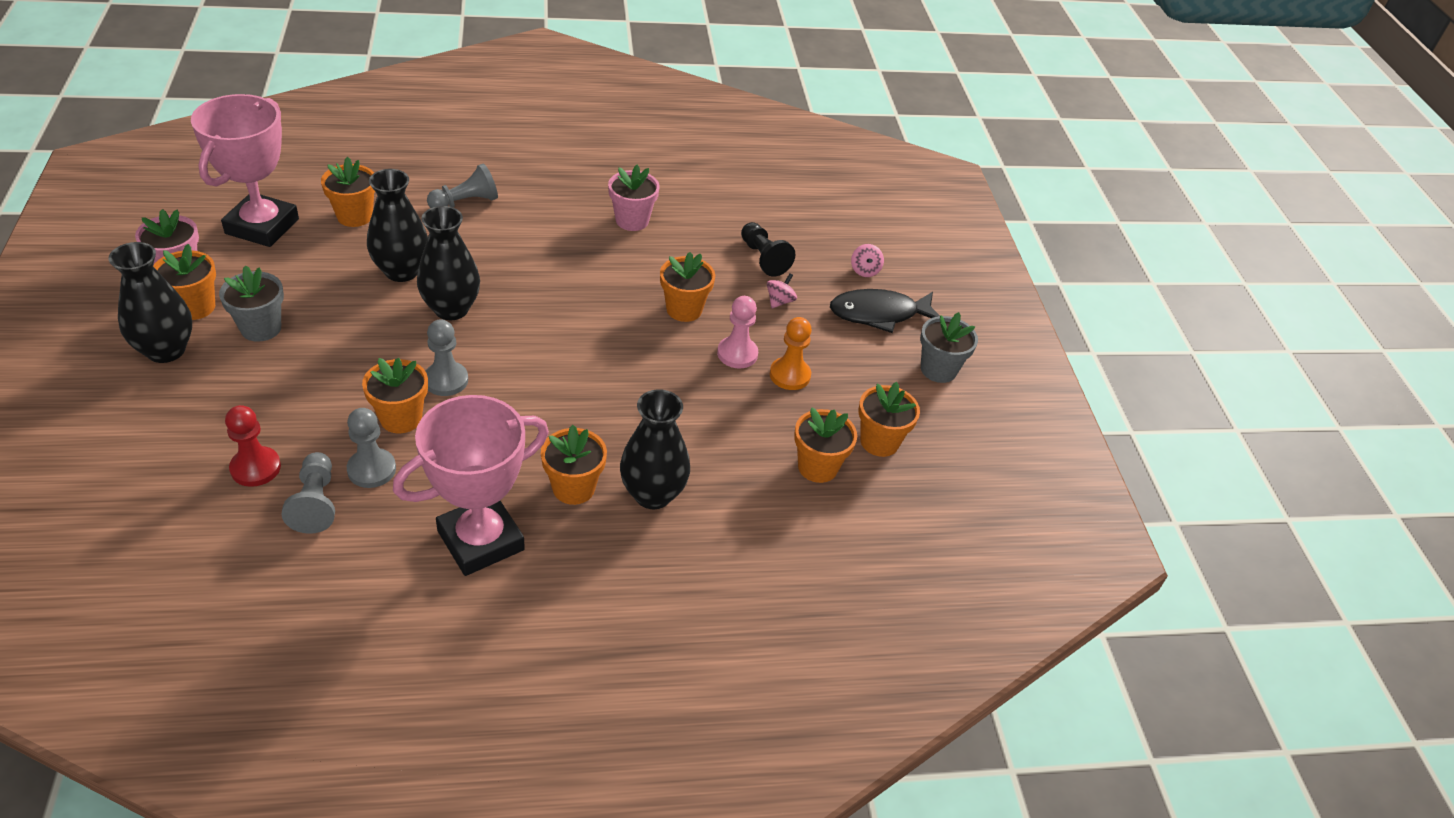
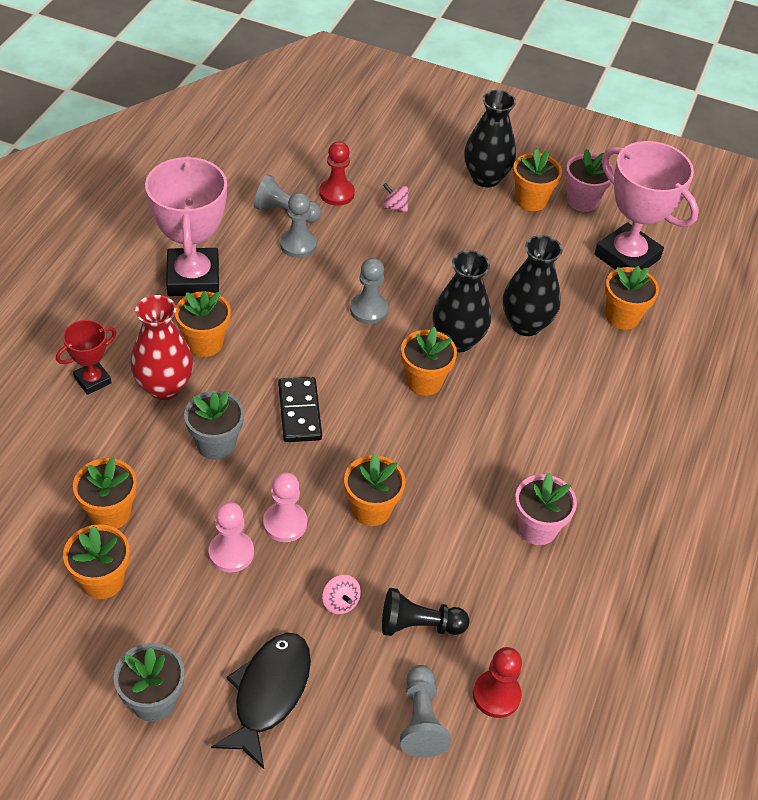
camera: 120 degrees right, 5 degrees up
grey flower pot [219,265,284,342] -> grey flower pot moved to [184,390,244,460]
orange flower pot [362,358,428,433] -> orange flower pot moved to [401,327,457,396]
grey pawn [427,163,498,208] -> grey pawn moved to [400,665,451,758]
black vase [620,389,690,509] -> red vase [130,295,193,400]
orange pawn [770,317,812,390] -> pink pawn [209,502,254,572]
pink spinning top [851,244,884,277] -> pink spinning top moved to [383,183,408,212]
none -> red trophy [56,320,117,395]
none -> black domino [278,377,322,442]
none -> red pawn [473,647,522,718]

